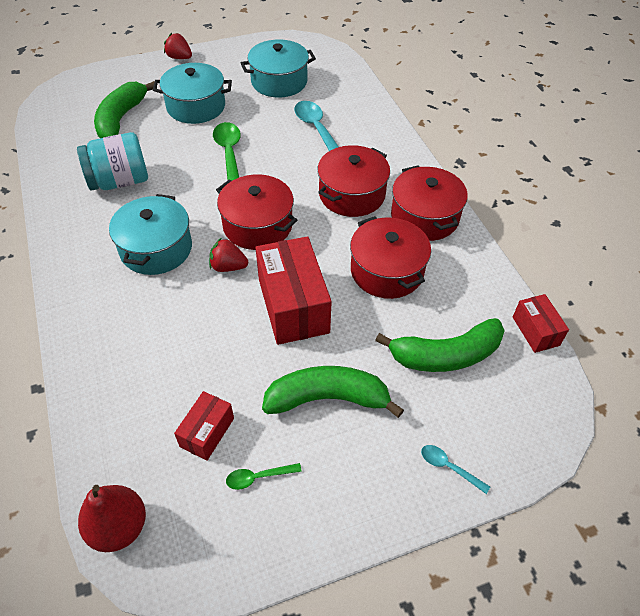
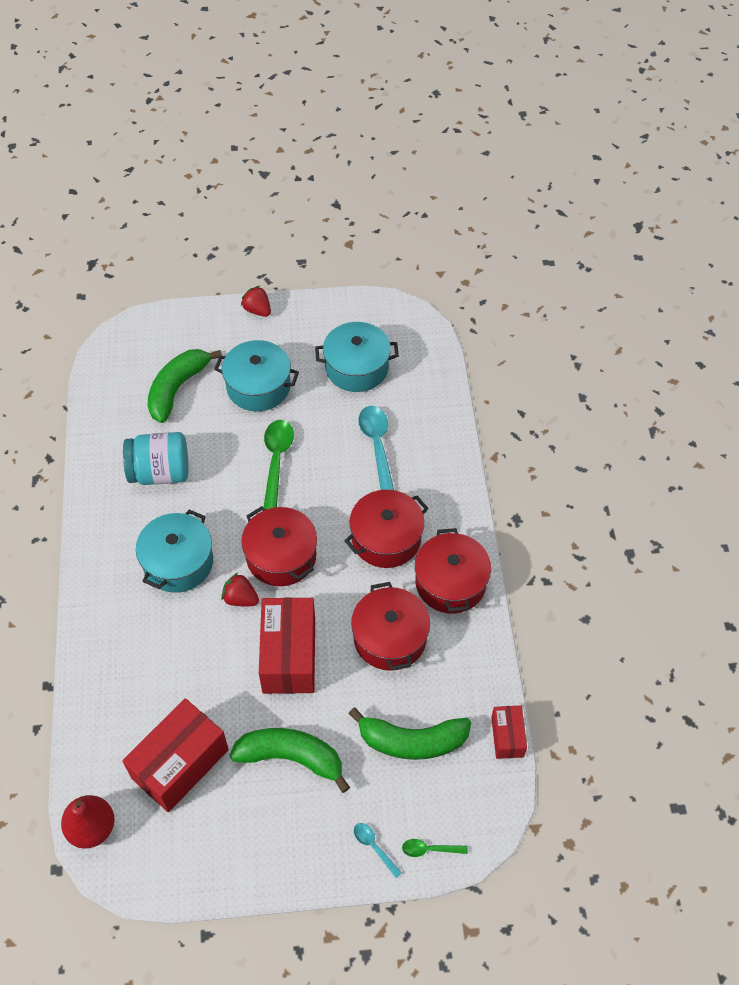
camera: 15 degrees right, 5 degrees up
red box [174,391,234,460] -> red box [122,698,229,812], size x1.89
green spoon [226,463,302,490] -> green spoon moved to [402,839,468,857]

